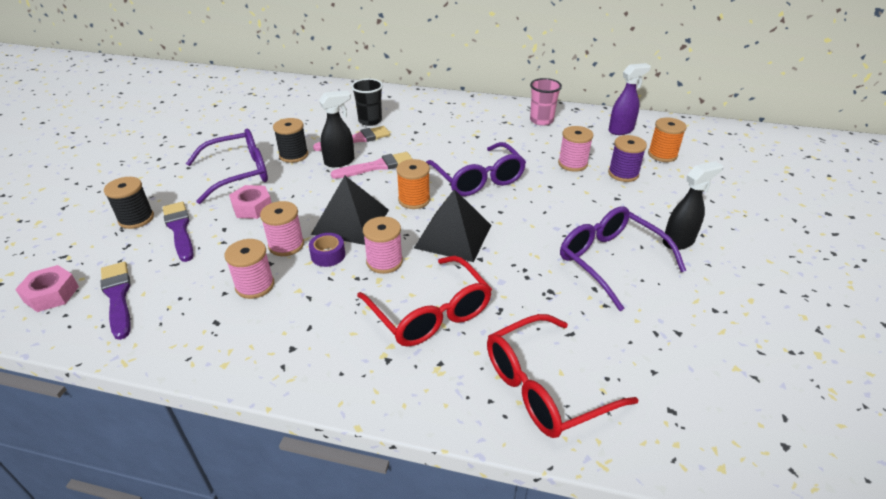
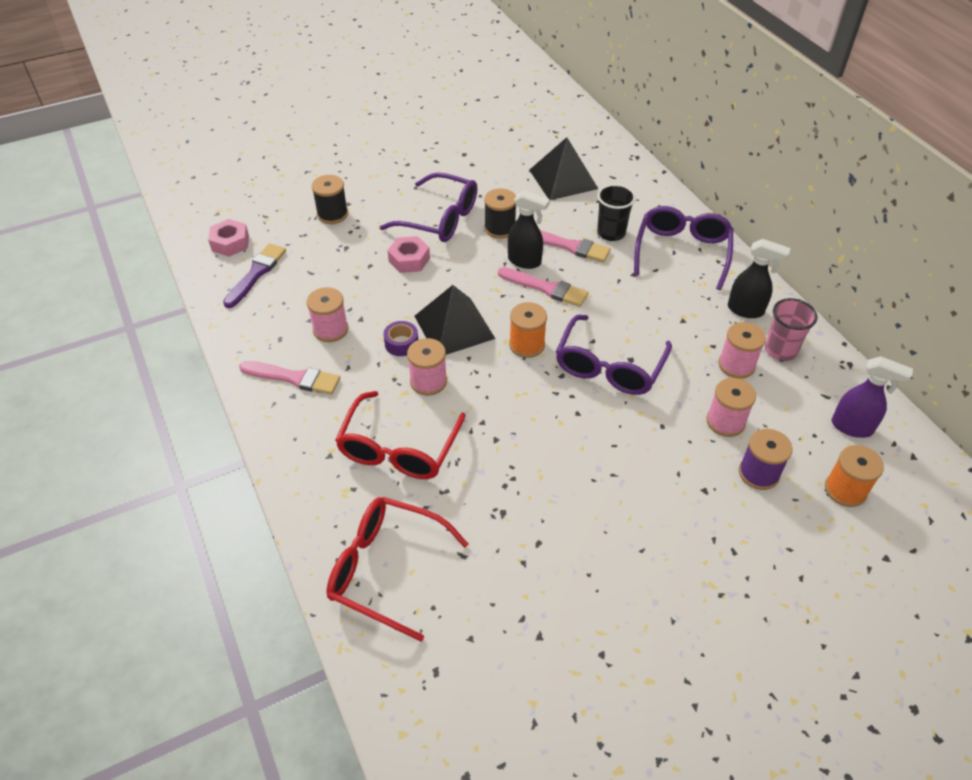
camera: 50 degrees right, 10 degrees up
purple brush [163,202,194,262] -> none
pink spool [260,201,304,256] -> pink spool moved to [718,322,766,379]
black pyramid [414,189,491,262] -> black pyramid moved to [529,137,598,200]
purple glasses [560,206,686,311] -> purple glasses moved to [634,206,733,290]
black spray bottle [663,161,723,250] -> black spray bottle moved to [728,239,791,318]
none -> pink brush [239,361,340,395]

